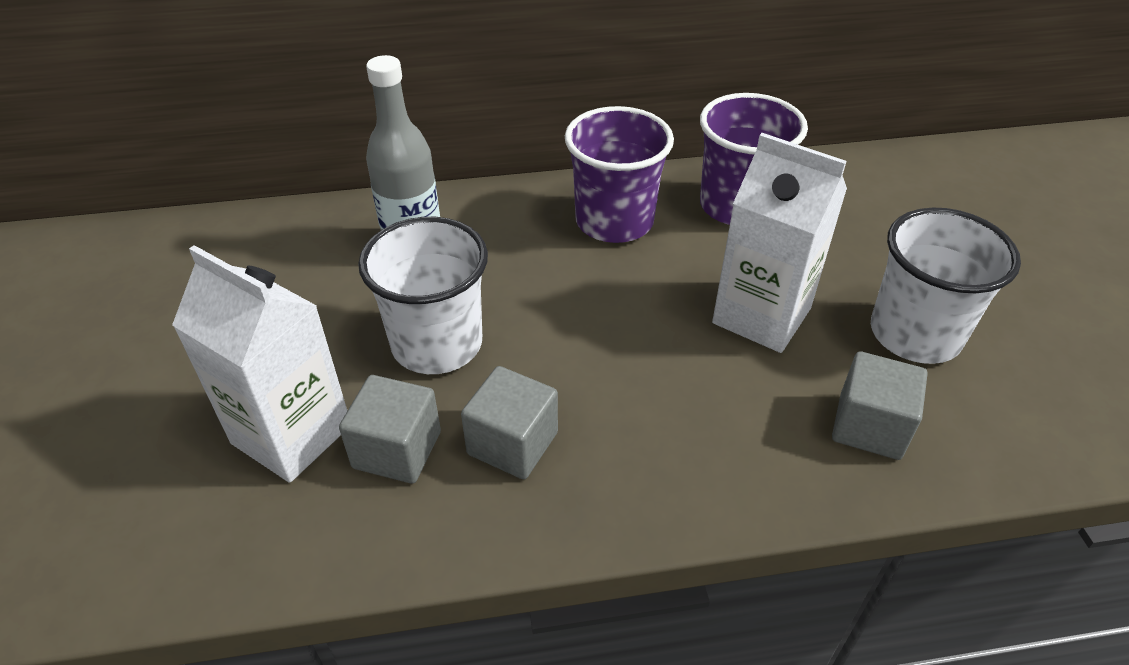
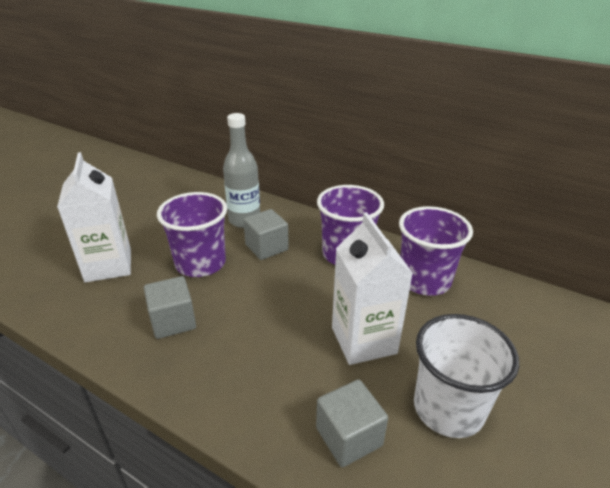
camera: 40 degrees right, 10 degrees down
grey cube [339,375,441,484] -> grey cube moved to [243,209,289,260]
white cup [358,217,488,374] -> purple cup [157,192,227,277]

